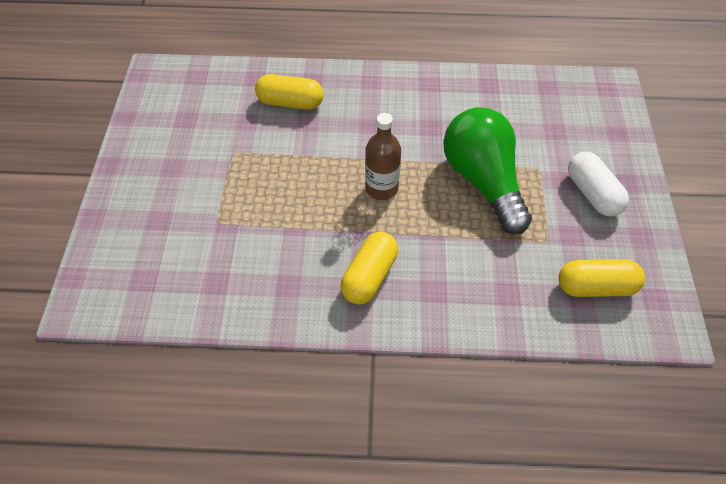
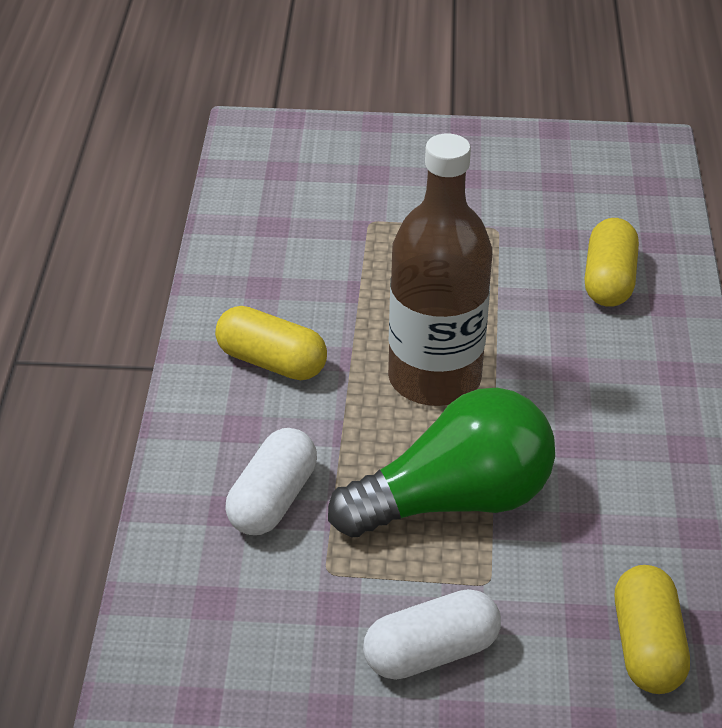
camera: 90 degrees right, 15 degrees down
brown bottle [365,113,401,200] -> brown bottle [388,133,492,406], size x1.74
yellow capsule [558,259,645,297] -> yellow capsule moved to [615,565,690,694]
none -> white capsule [226,428,317,535]

